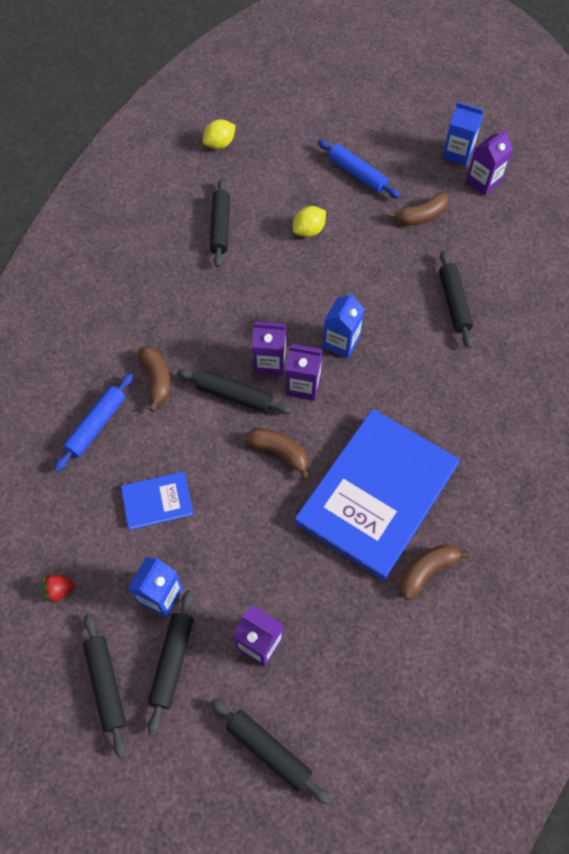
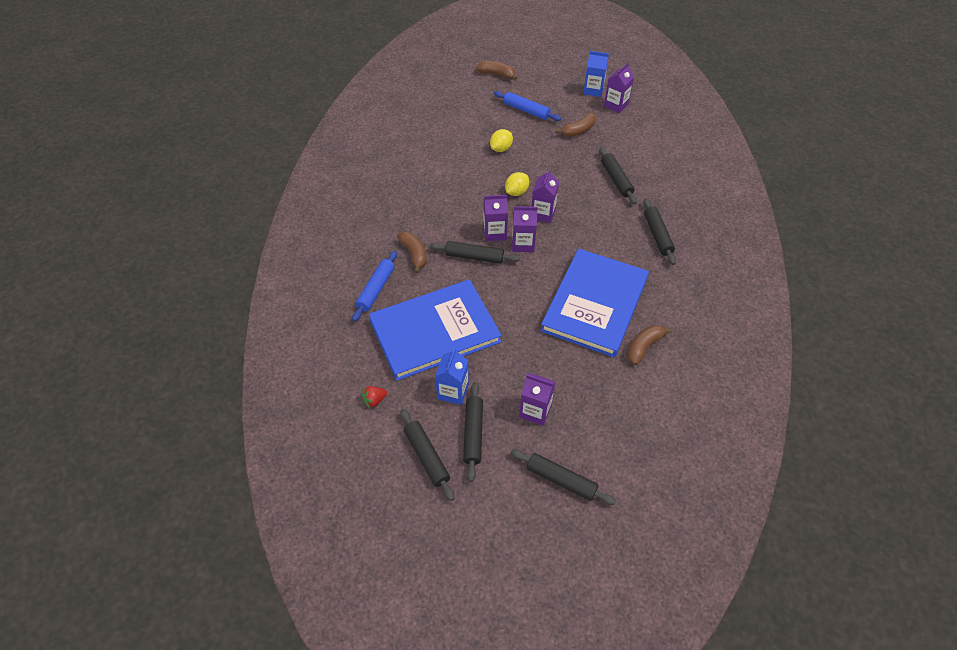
camera: 10 degrees left, 10 degrees down
blue book [121,471,194,530] -> blue book [369,280,502,381], size x2.25
yellow lemon [203,119,235,149] -> yellow lemon moved to [505,172,529,196]
black rolling pin [210,178,230,267] -> black rolling pin moved to [643,198,676,265]
brown banana [245,428,309,479] -> brown banana moved to [476,61,517,80]
blue carton [323,292,364,358] -> purple carton [531,169,559,223]

